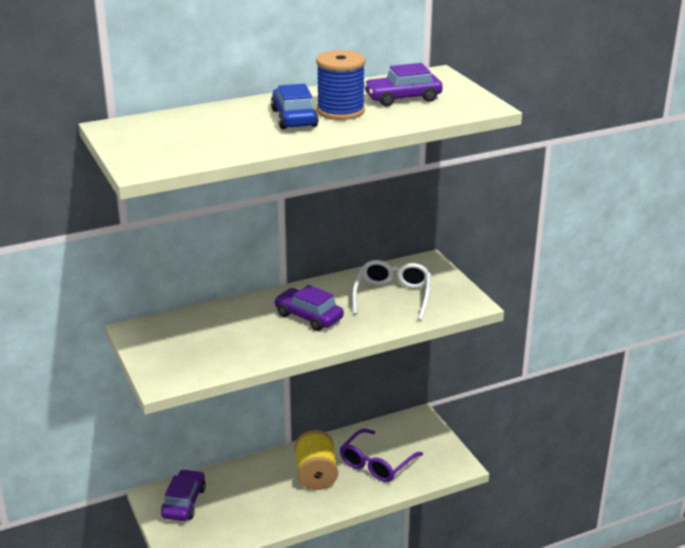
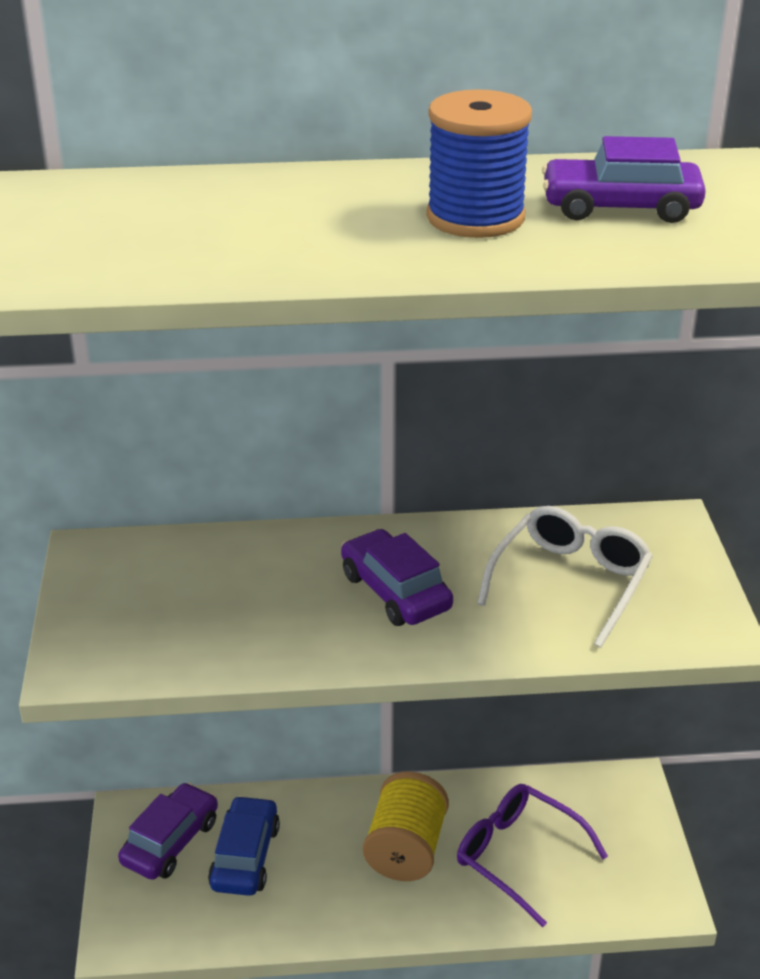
camera: 20 degrees right, 5 degrees up
blue car [271,83,319,129] -> blue car moved to [208,795,280,896]
purple glasses [340,428,423,482] -> purple glasses turned 75 degrees clockwise [457,784,608,927]

